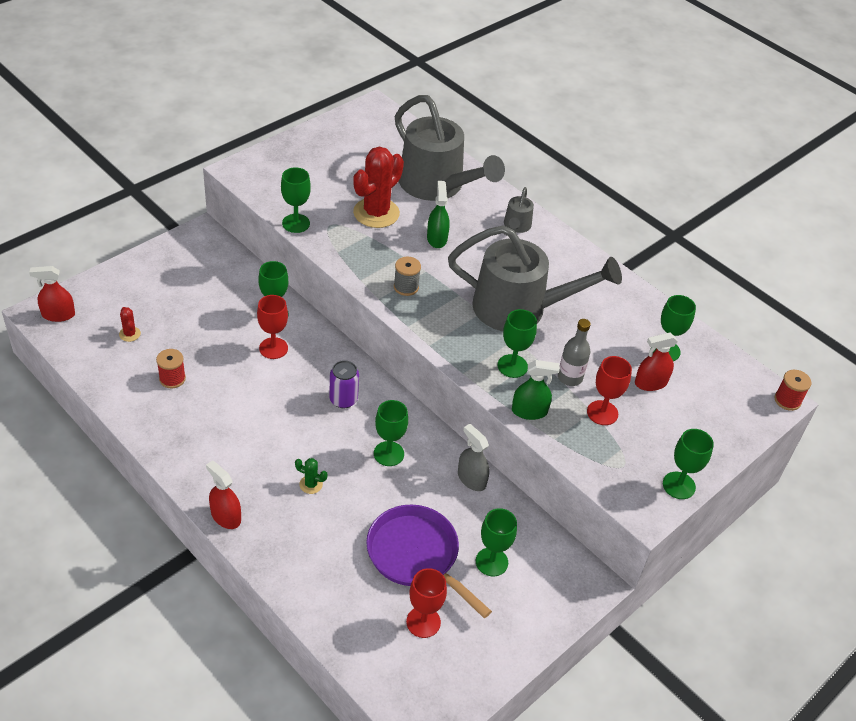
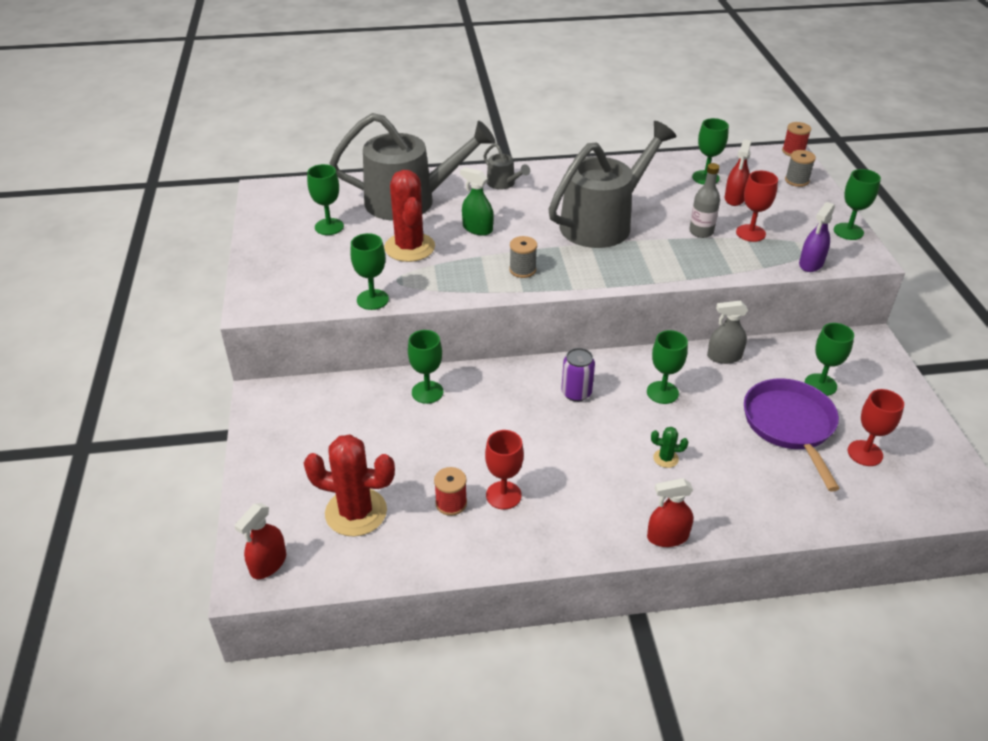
camera: 50 degrees left, 5 degrees down
red cactus [119,307,141,342] -> red cactus [304,434,395,537], size x2.31
red goblet [257,295,288,359] -> red goblet moved to [485,430,524,509]
green cactus [295,458,328,494] -> green cactus turned 45 degrees clockwise [651,427,688,468]
purple pan [366,505,492,618] -> purple pan turned 90 degrees clockwise [744,378,840,492]
green goblet [498,309,537,378] -> green goblet moved to [307,164,344,235]
green spray bottle [512,360,560,420] -> none
none -> grey spool [785,150,816,187]
none -> purple spray bottle [799,202,835,272]

